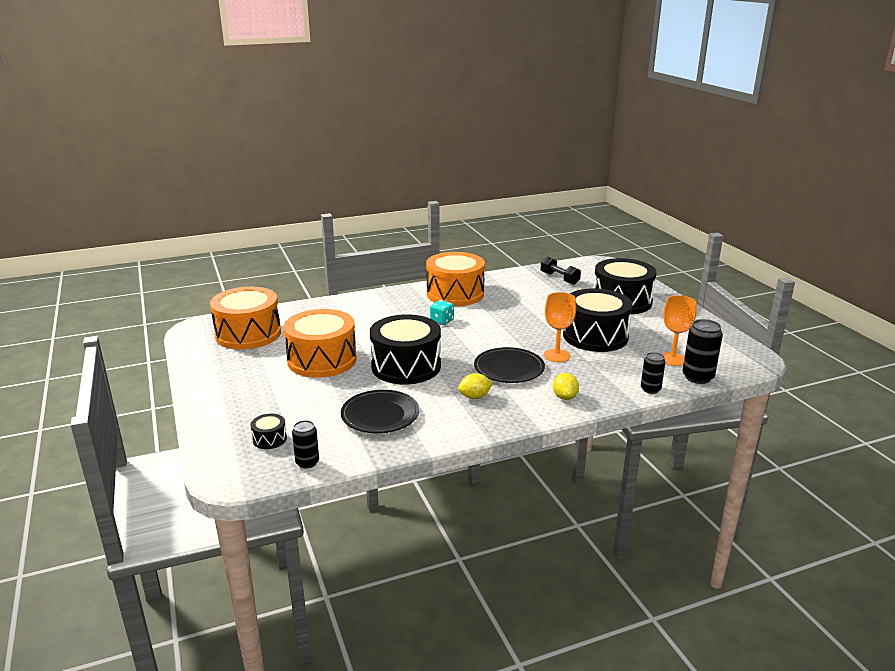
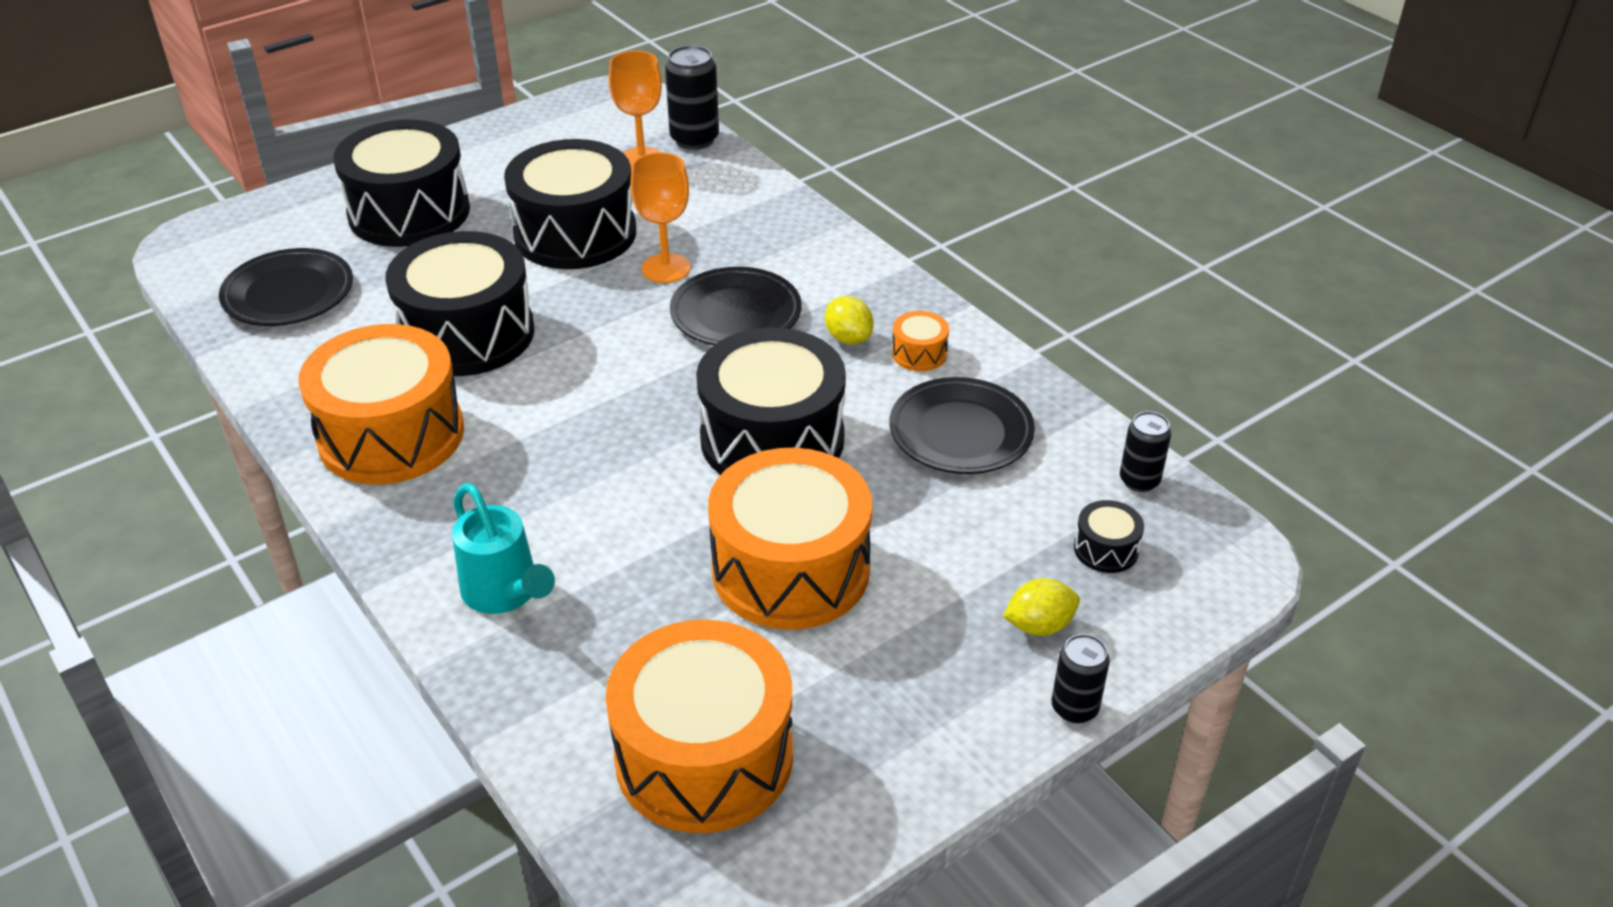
camera: 105 degrees left, 15 degrees up
turquoise dice [430,300,454,325] -> none
black dumbbell [541,256,581,285] -> black plate [219,248,353,326]
yellow lemon [553,373,579,400] -> yellow lemon moved to [1003,578,1080,636]
black can [641,352,665,394] -> black can moved to [1052,634,1110,724]
none -> black drum [385,231,534,376]
none -> turquoise watering can [452,483,555,614]
none -> orange drum [892,311,949,371]

